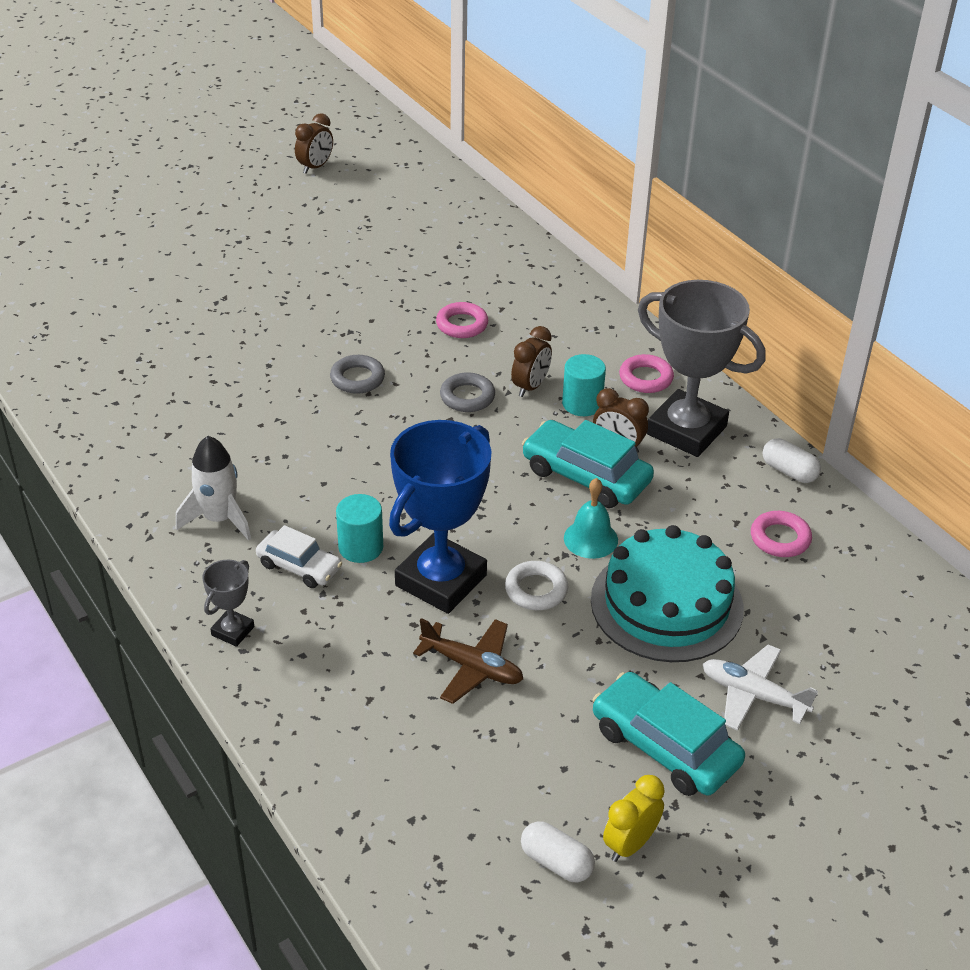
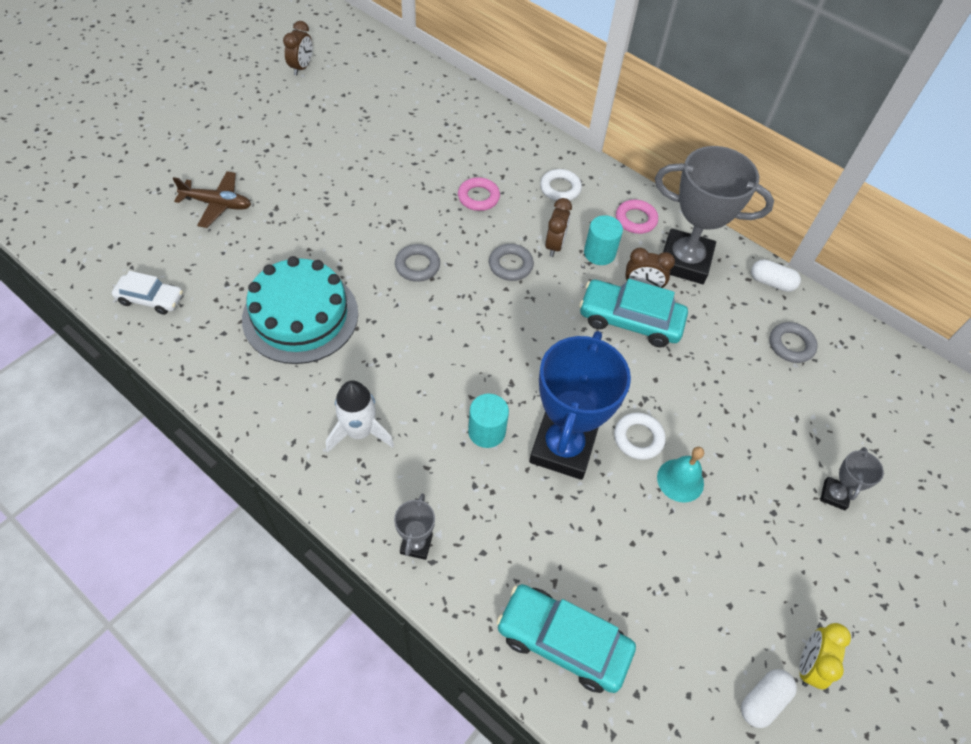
camera: 20 degrees left, 15 degrees up
white car [256,525,342,588] -> white car moved to [112,271,183,315]
brown plane [413,618,523,704] -> brown plane moved to [172,171,251,228]
white capsule [521,821,595,882] -> white capsule turned 60 degrees counterclockwise [741,669,797,728]
turquoise bell [564,478,618,559] -> turquoise bell moved to [657,447,704,503]
turquoise cake [591,525,744,662] -> turquoise cake moved to [242,256,358,364]
turquoise car [592,672,745,796] -> turquoise car moved to [496,584,636,693]
white plane [703,644,818,731] -> grey trophy [820,447,884,510]
pink ring [751,511,812,557] -> grey ring [770,322,818,363]
none -> white ring [540,169,582,201]

